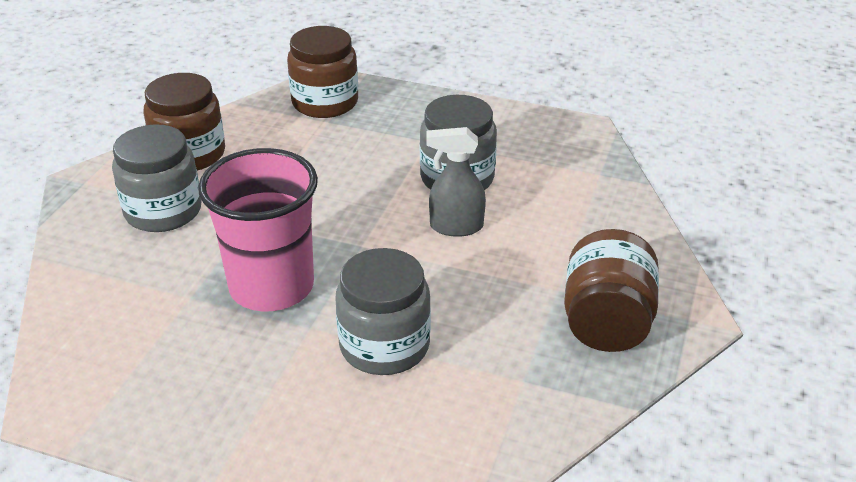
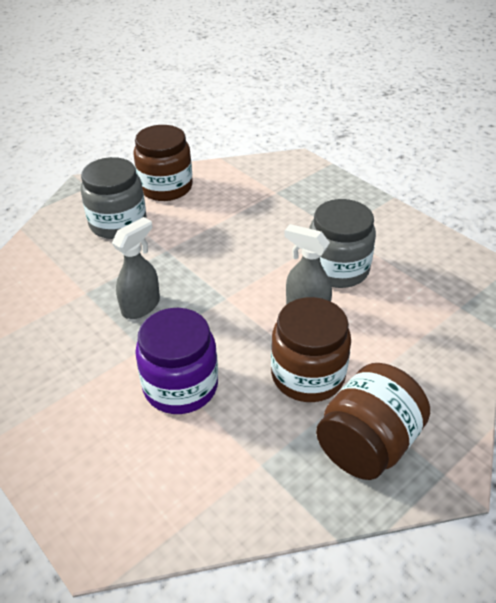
camera: 30 degrees right, 5 degrees up
pink cup [198,148,318,311] -> grey spray bottle [112,217,160,319]
brown jar [287,26,358,118] -> brown jar moved to [271,297,351,402]
grey jar [336,248,431,375] -> purple jar [135,308,218,414]

